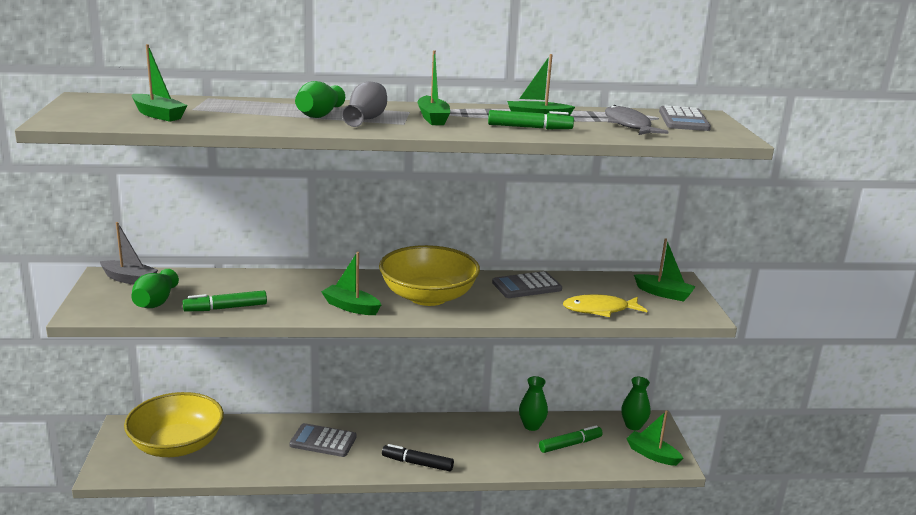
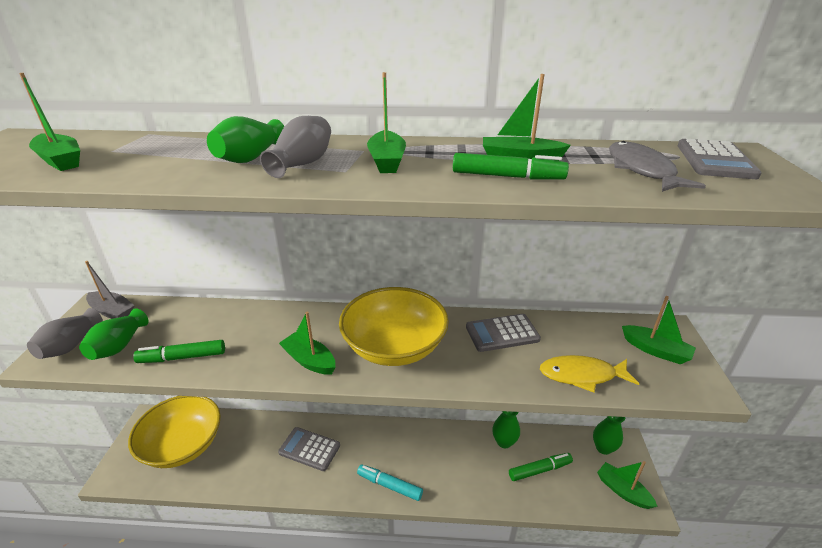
camera: 10 degrees right, 10 degrees up
black marker [382,444,454,471] -> turquoise marker [357,464,423,501]
none -> grey vase [27,308,103,359]

